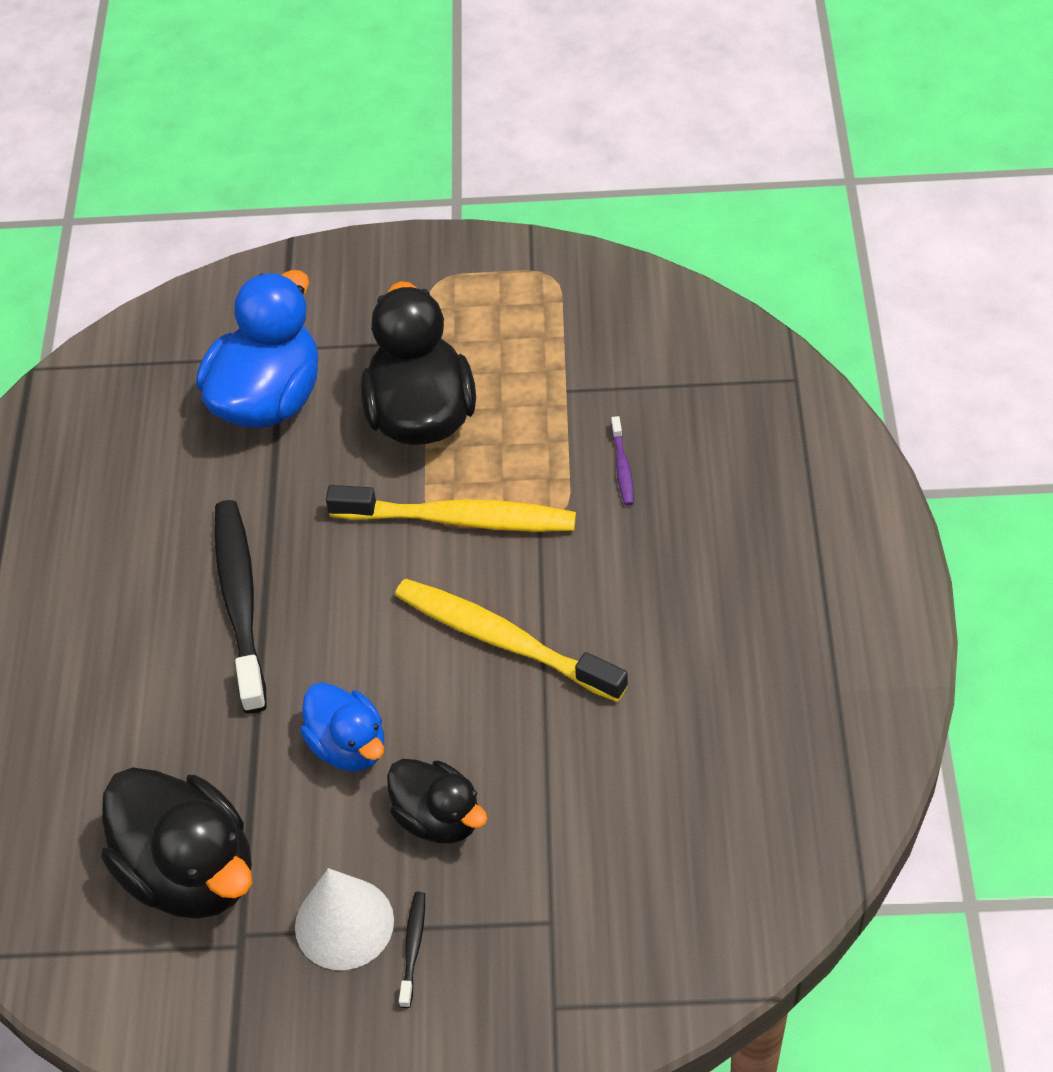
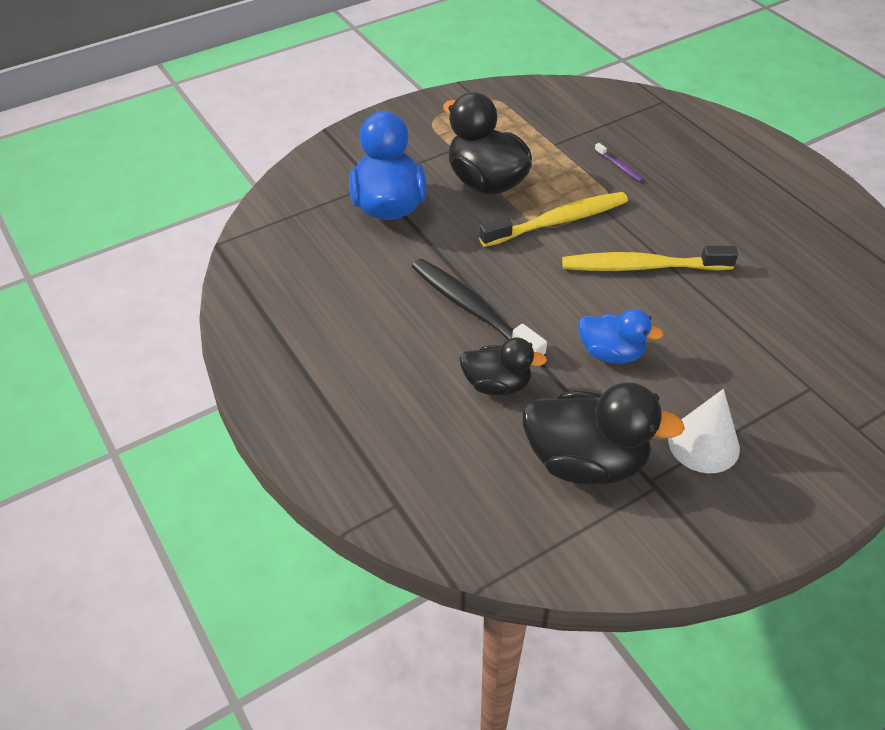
camera: 35 degrees left, 5 degrees down
black duck [387,759,488,844] -> black duck moved to [460,338,547,395]
black toothbrush [399,892,425,1008] -> none

